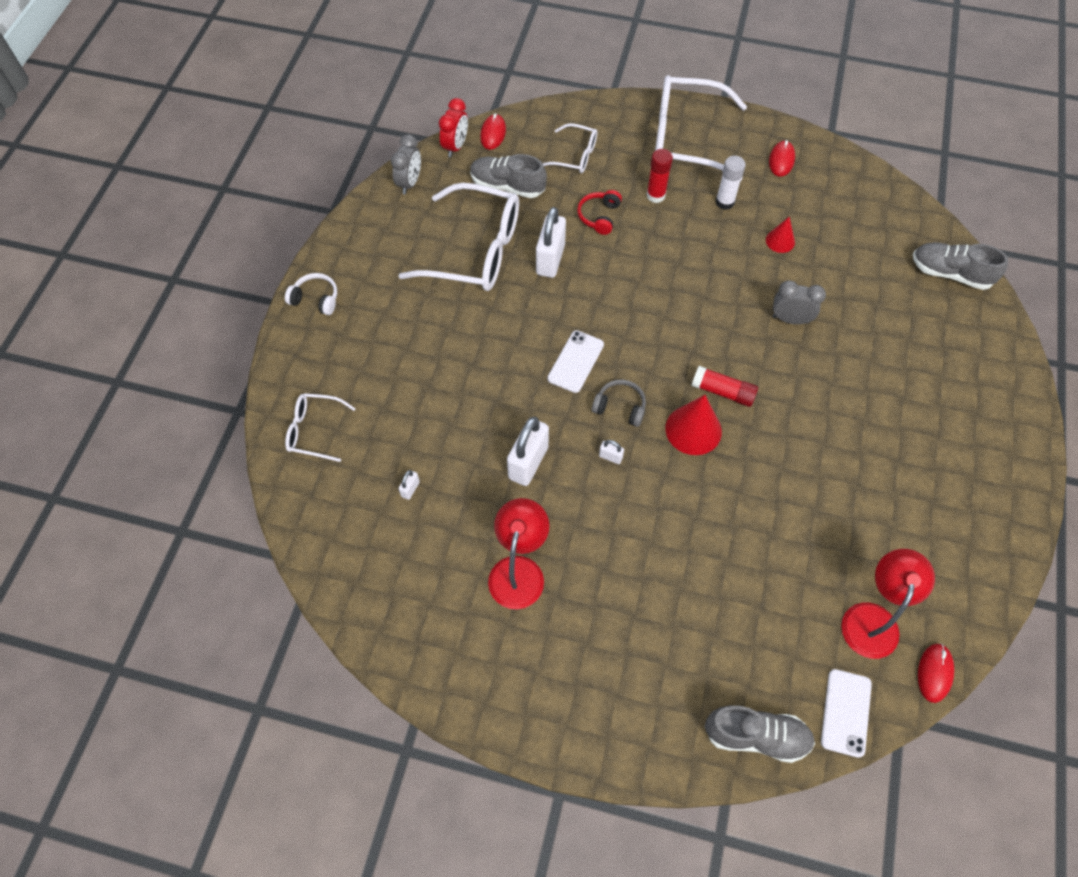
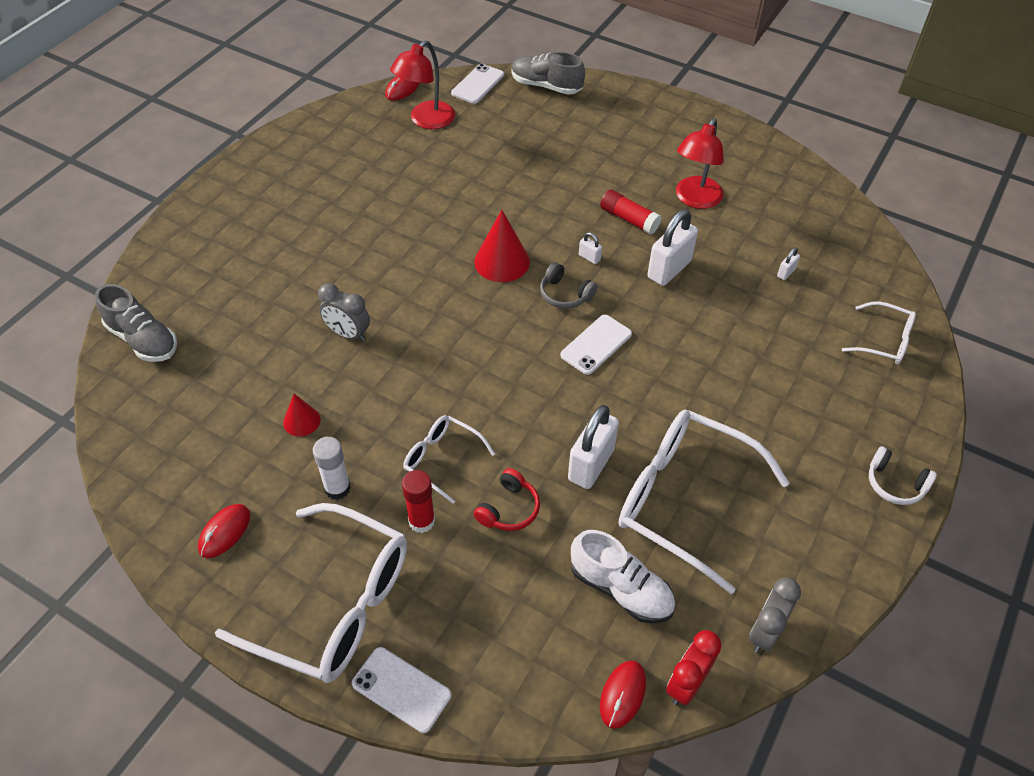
camera: 165 degrees left, 10 degrees down
grey shoe [470,154,547,198] -> white shoe [571,530,675,624]
white glasses [543,123,597,173] -> white glasses moved to [403,415,495,504]
red glue stick [692,366,758,407] -> red glue stick moved to [600,189,662,235]
none -> white phone [352,647,451,733]

